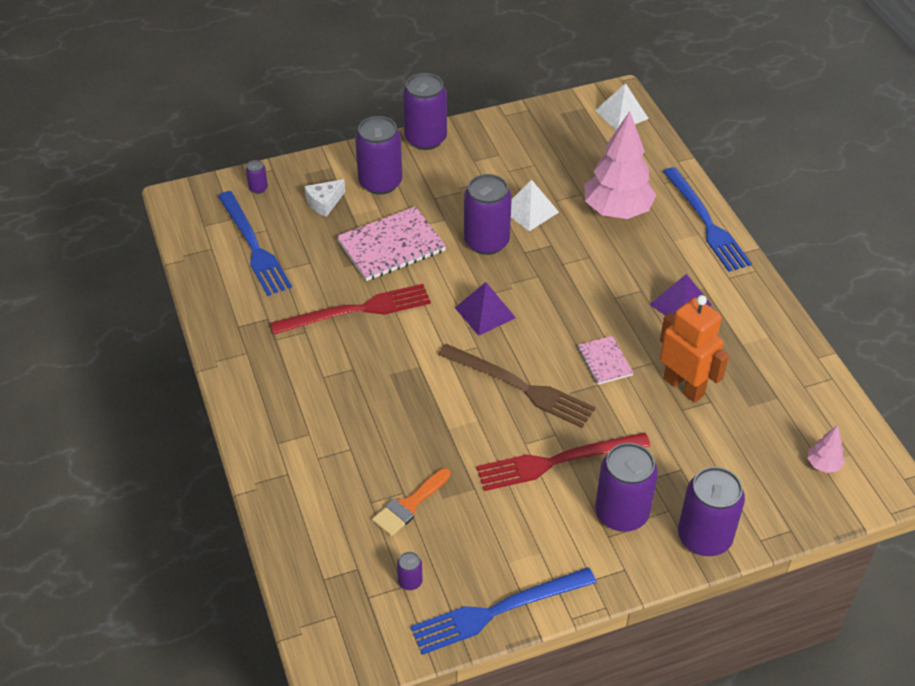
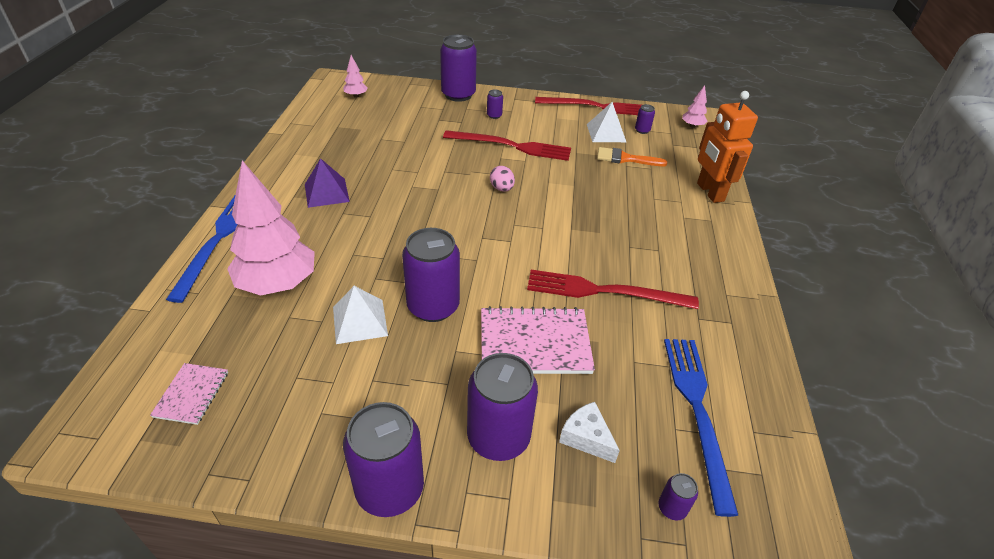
camera: 155 degrees left, 5 degrees down
white cheese [304,179,345,217] -> white cheese turned 120 degrees counterclockwise [559,402,620,463]
orange brush [372,468,450,536] -> orange brush turned 150 degrees counterclockwise [597,147,667,166]
blue fork [410,567,596,655] -> red fork [535,97,642,115]
brown fork [438,344,595,428] -> pink egg [490,166,515,192]
purple pyramid [455,282,516,336] -> none
pink notebook [578,336,633,385] -> pink notebook moved to [150,363,228,425]
white pyramid [595,83,649,130] -> white pyramid moved to [587,102,626,142]
purple can [595,443,658,532] -> purple can [487,90,503,119], size x0.43
orange robot [660,295,729,403] -> orange robot moved to [697,91,758,203]
none -> pink tree [682,85,708,128]

